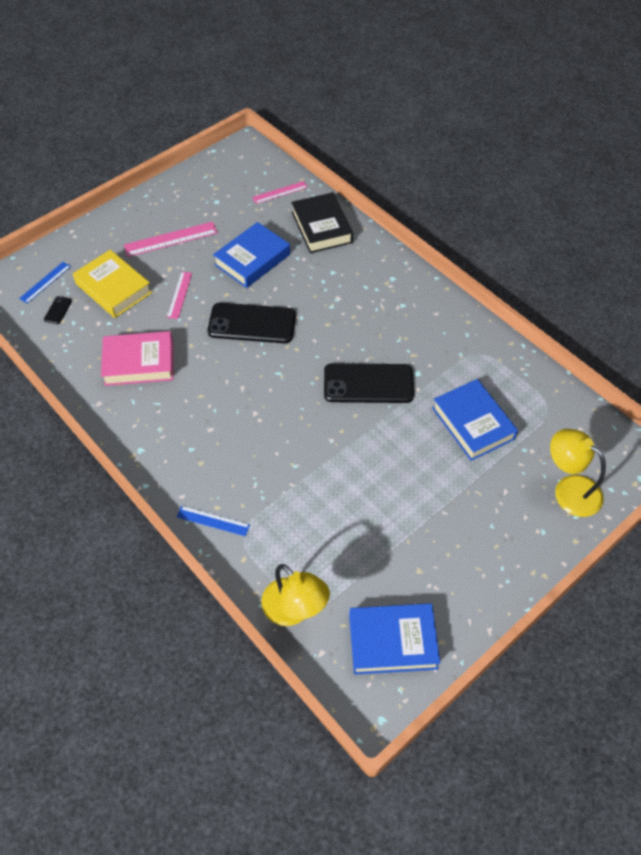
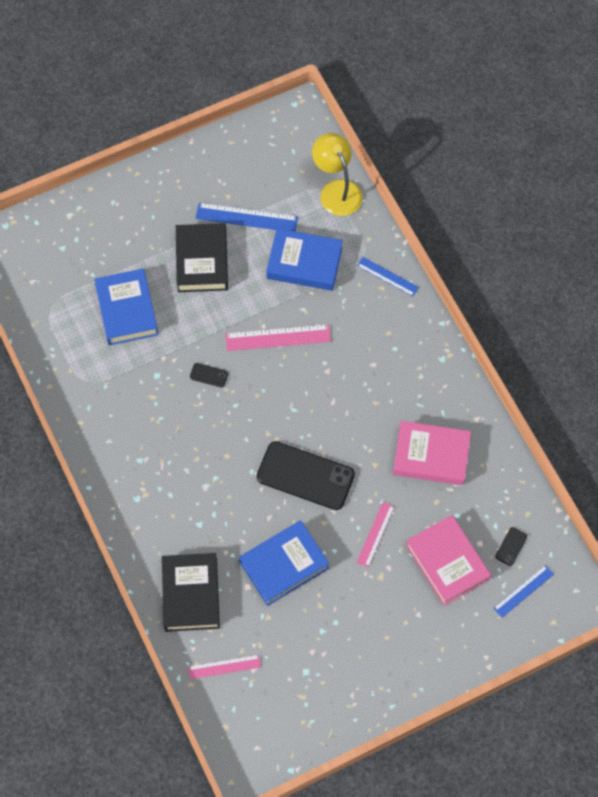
camera: 165 degrees left, 10 degrees up
yellow book [73,250,152,318] -> pink book [406,515,491,606]
pink ruler [124,221,218,257] -> pink ruler moved to [225,324,331,351]
black phone [324,363,414,403] -> black phone [190,363,228,387], size x0.40
blue book [349,603,440,675] -> blue book moved to [266,228,343,291]
yellow lamp [550,429,606,517] -> none
none -> black book [176,223,228,292]
none -> blue ruler [196,203,298,232]

